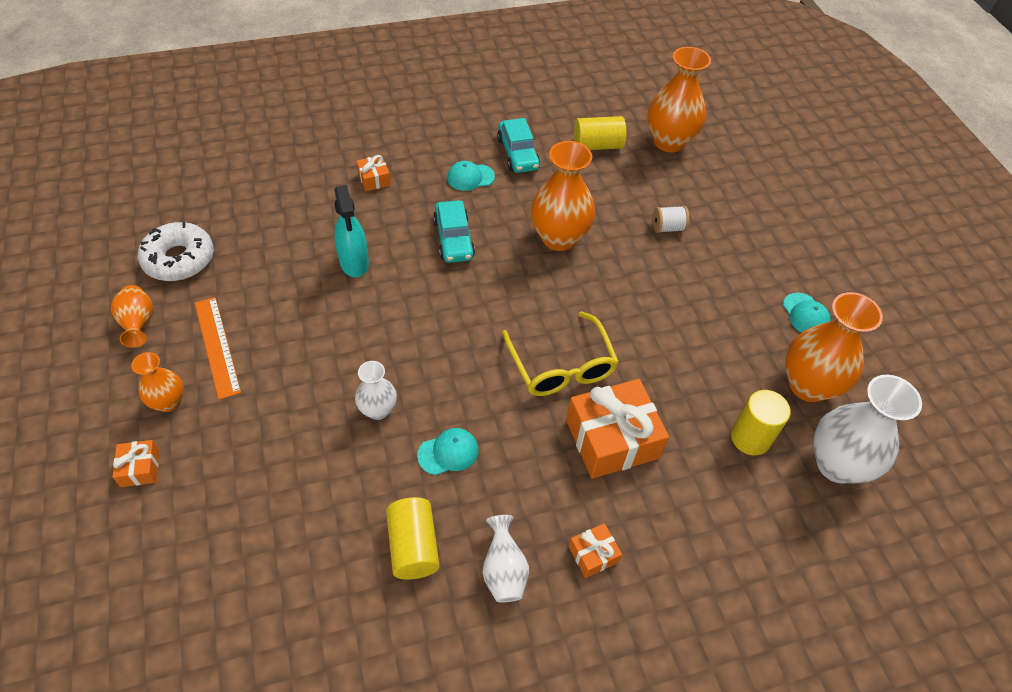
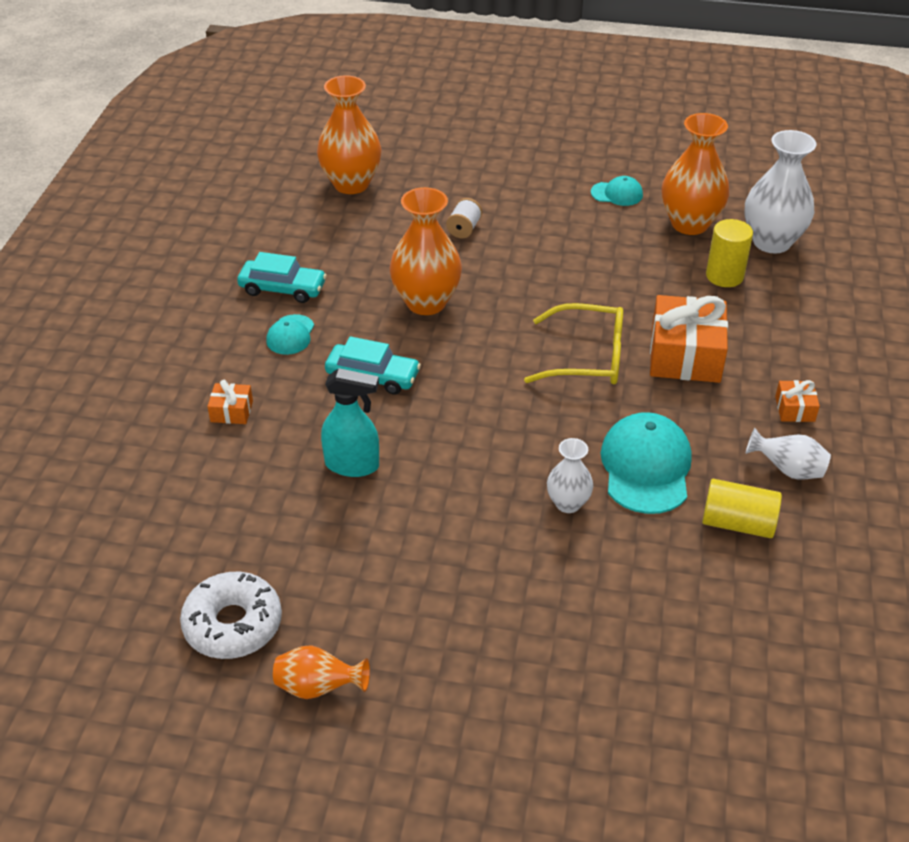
camera: 60 degrees left, 10 degrees down
orange gift [112,440,159,487] -> none
orange vase [131,352,184,412] -> none
orange ruler [195,297,241,400] -> none
turquoise cap [417,428,478,475] -> turquoise cap [600,412,692,514], size x1.87
yellow cylinder [574,116,626,150] -> none

